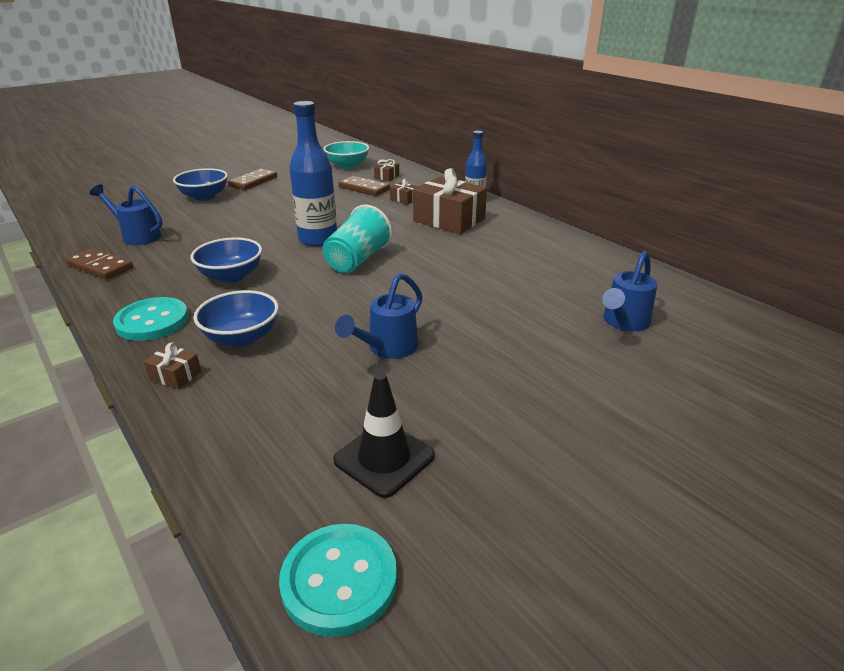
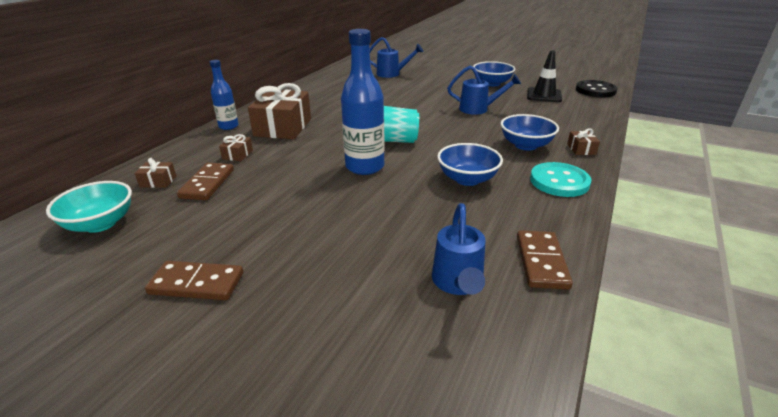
camera: 115 degrees left, 0 degrees up
blue bowl [173,168,228,201] -> blue bowl moved to [473,61,515,86]
turquoise button [279,524,397,637] -> black button [576,80,618,97]

